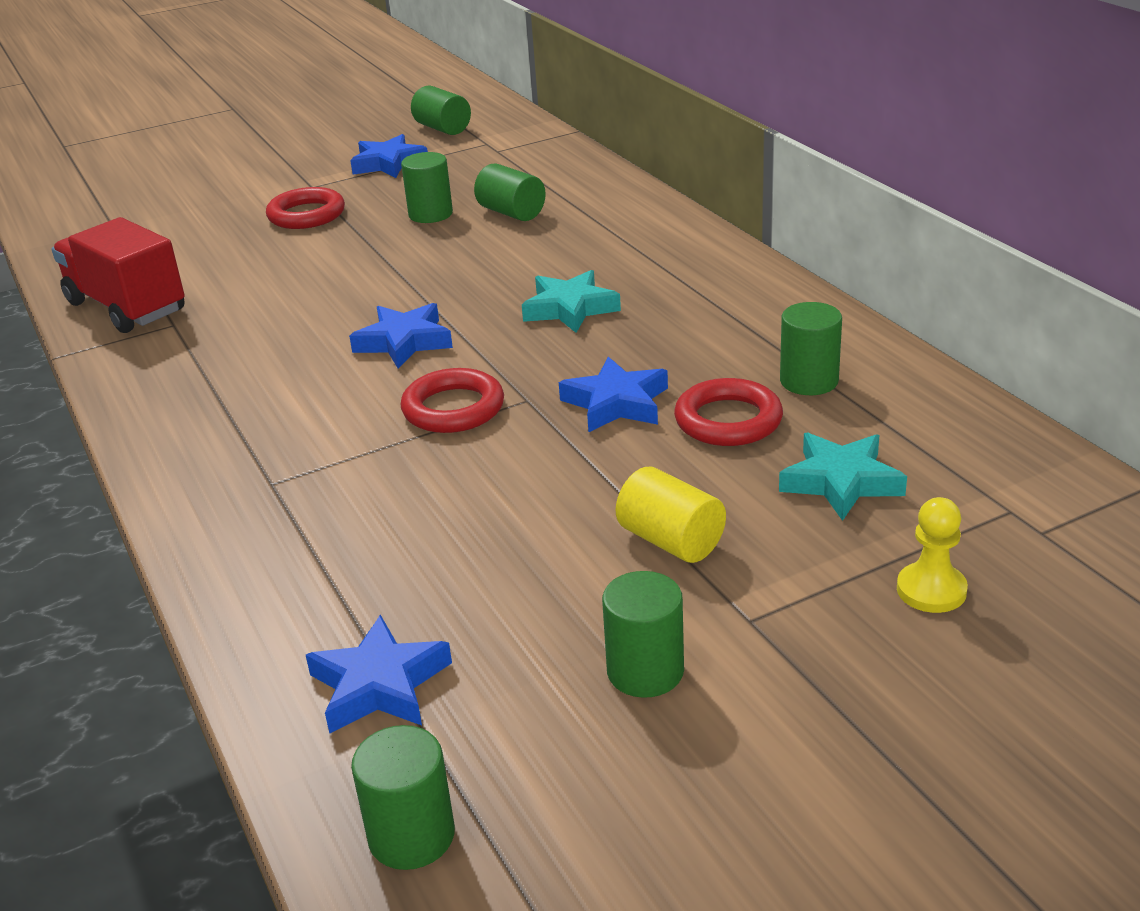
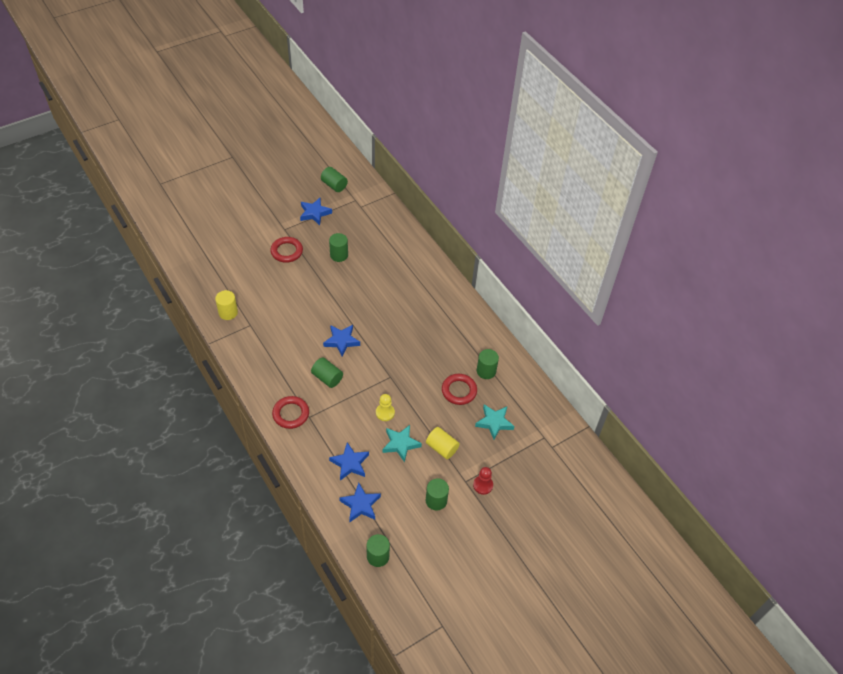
camera: 10 degrees left, 20 degrees up
red truck [52,217,185,333] -> yellow cylinder [215,290,238,320]
red ring [400,368,504,433] -> red ring moved to [272,396,309,429]
green cylinder [474,163,546,221] -> green cylinder moved to [311,357,343,388]
turquoise star [522,270,621,333] -> turquoise star moved to [382,425,422,463]
blue star [559,357,668,433] -> blue star moved to [329,442,369,481]
yellow pawn [897,497,968,613] -> yellow pawn moved to [376,394,395,421]
none -> red pawn [473,467,493,495]

